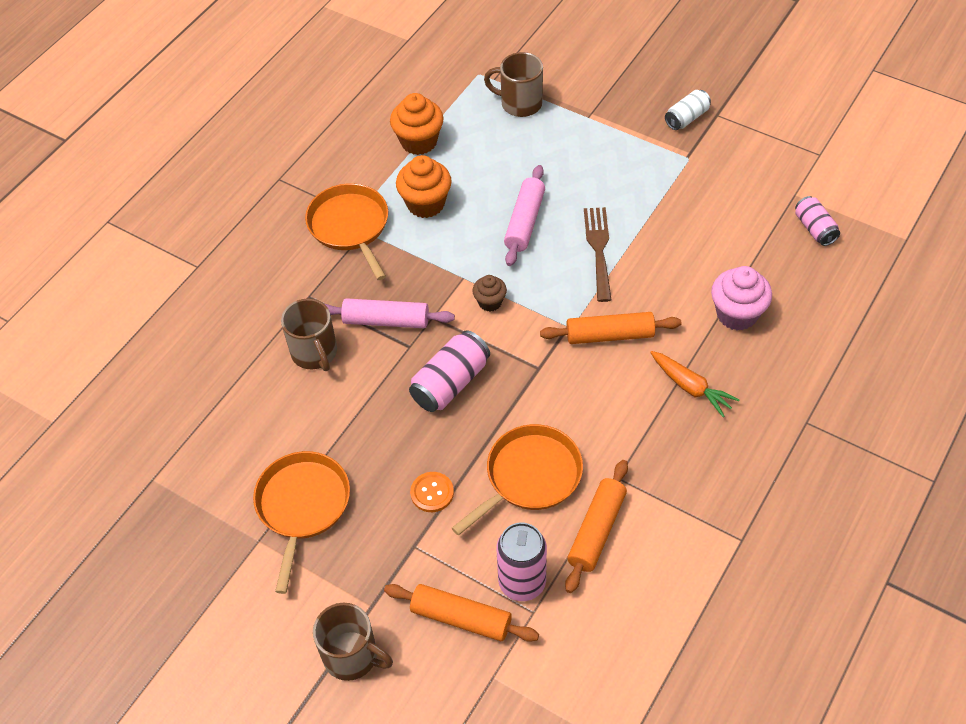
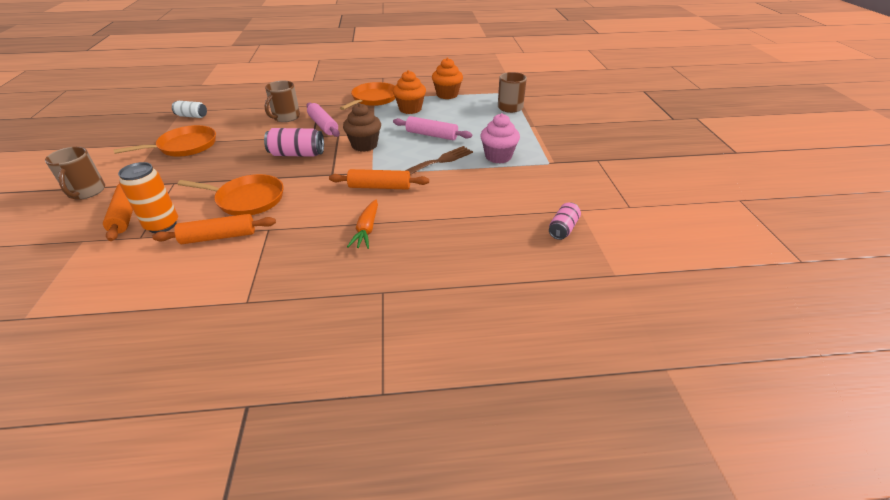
camera: 50 degrees right, 15 degrees down
orange button [410,472,454,512] -> none
brown cupcake [472,275,507,312] -> brown cupcake [343,103,381,152], size x1.72
pink can [496,523,547,601] -> orange can [118,162,178,233]
pink rolling pin [504,165,545,266] -> pink rolling pin turned 45 degrees clockwise [393,116,472,140]
orange rolling pin [540,312,682,344] -> orange rolling pin turned 45 degrees counterclockwise [329,169,429,190]
white can [665,90,711,130] -> white can moved to [172,101,207,118]
pink cupcake [711,266,772,330] -> pink cupcake moved to [480,113,520,163]

